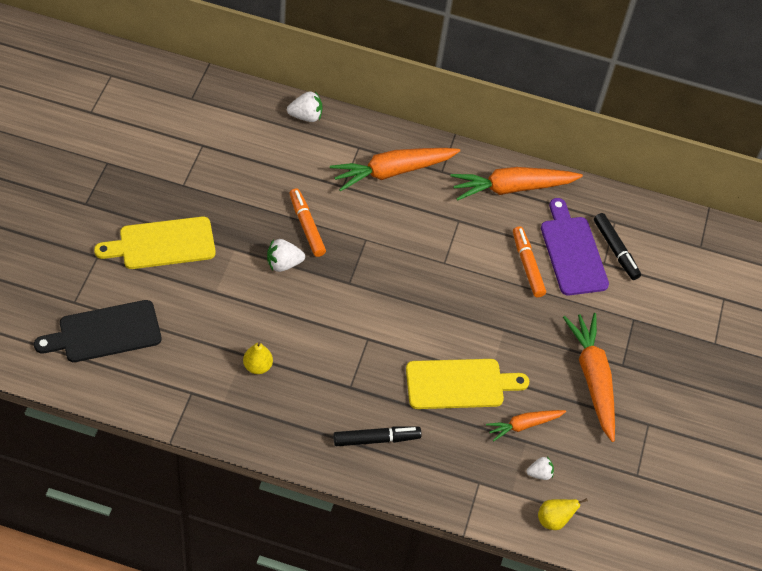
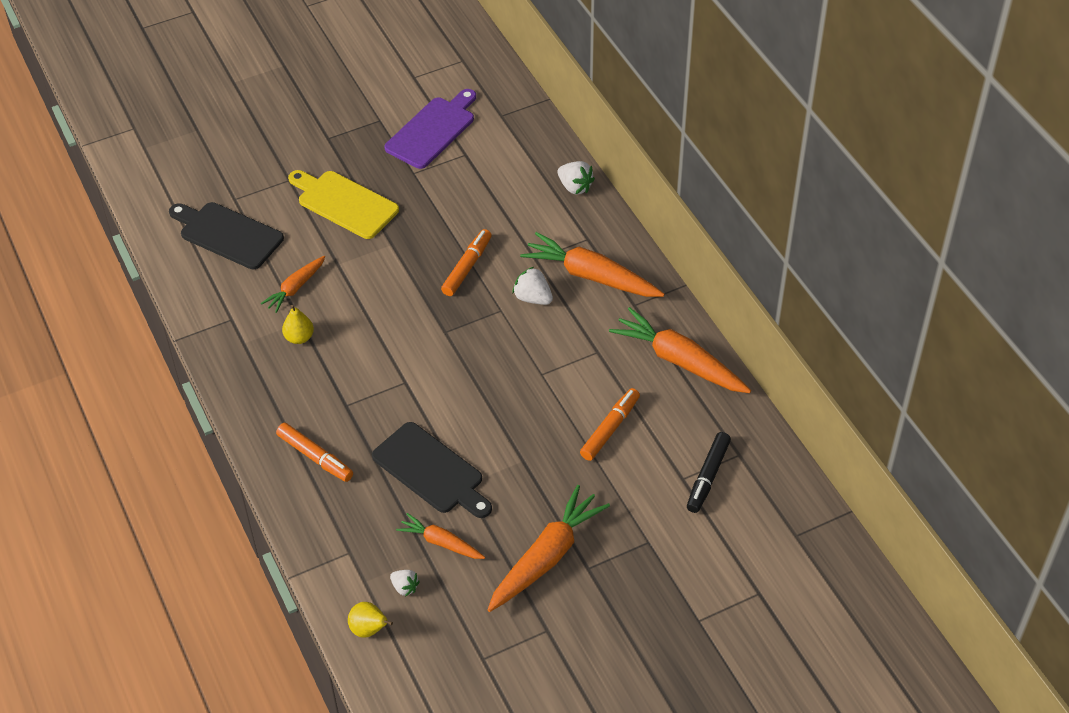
camera: 55 degrees right, 5 degrees down
white strawberry [267,239,305,272] -> white strawberry moved to [512,267,553,305]
black marker [333,426,422,446] -> orange marker [276,423,353,482]
yellow cutting board [406,359,529,409] -> black cutting board [372,422,492,518]
purple cutting board [541,198,609,295] -> purple cutting board moved to [385,89,476,169]
none -> orange carrot [261,256,325,313]

